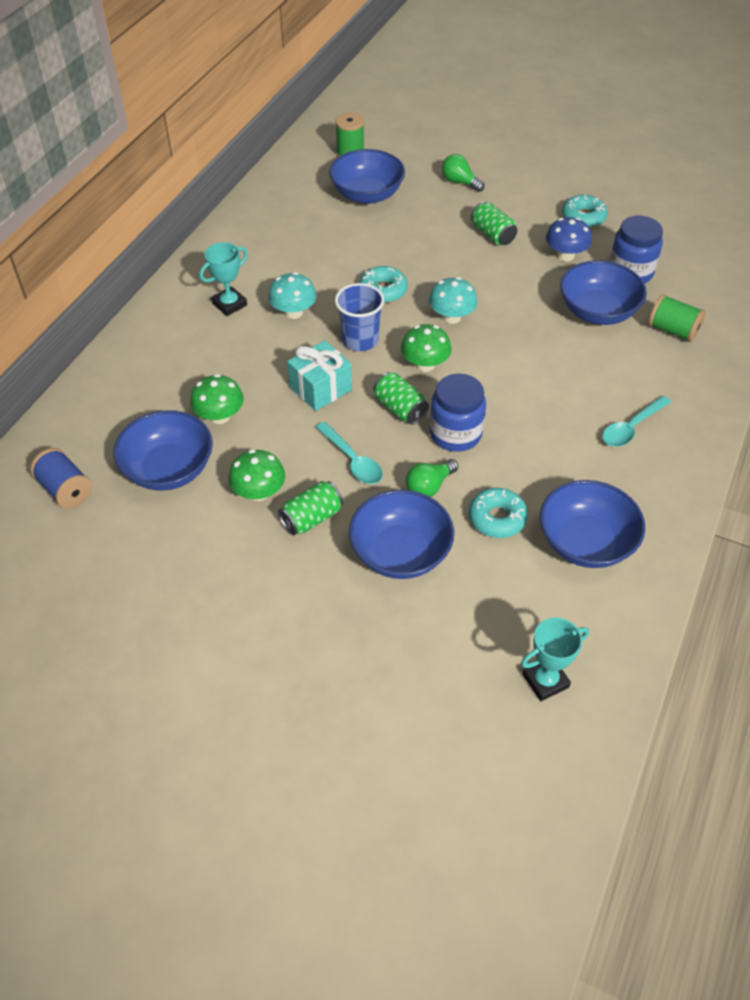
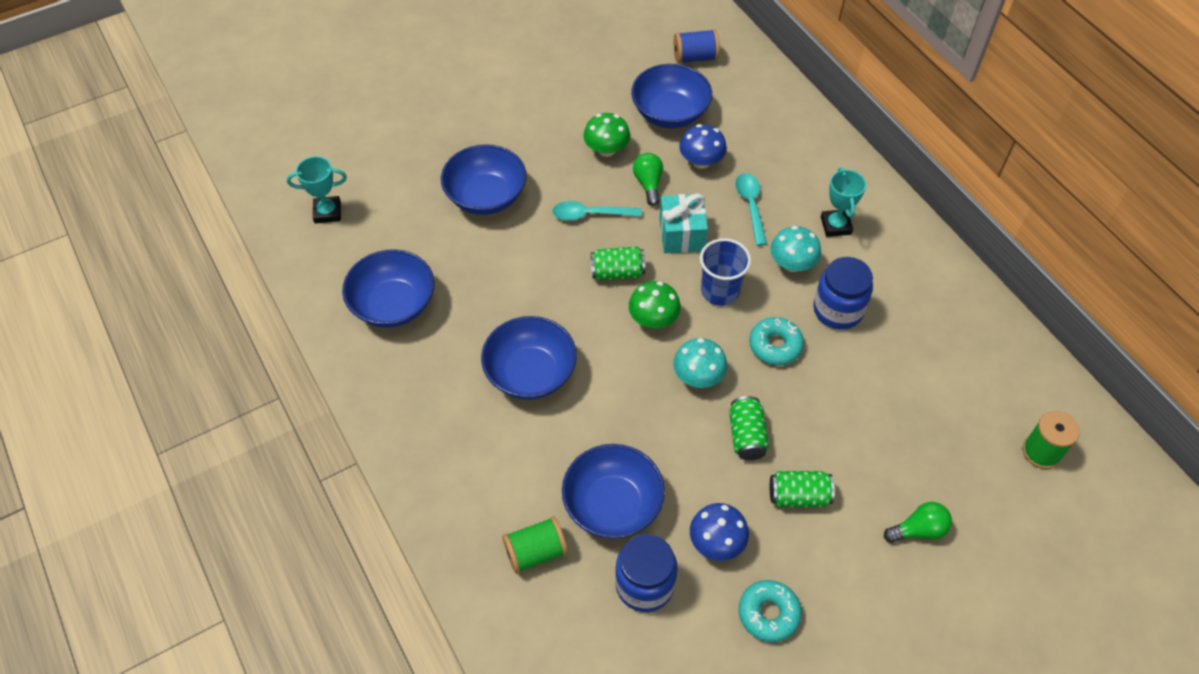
camera: 125 degrees right, 5 degrees up
green mushroom [190,374,244,424] -> blue mushroom [679,124,727,169]
green can [278,481,343,536] -> green can moved to [729,396,769,460]
blue bowl [329,149,405,204] -> blue bowl moved to [481,316,577,400]
green light bulb [406,459,458,497] -> green light bulb moved to [633,153,663,206]
blue jar [430,374,486,452] -> blue jar moved to [813,257,873,330]
turquoise donut [469,488,528,538] -> none
turquoise trophy [521,618,589,701] -> turquoise trophy turned 75 degrees clockwise [287,156,347,224]
turquoise spoon [602,396,671,447] -> turquoise spoon moved to [735,173,767,246]

